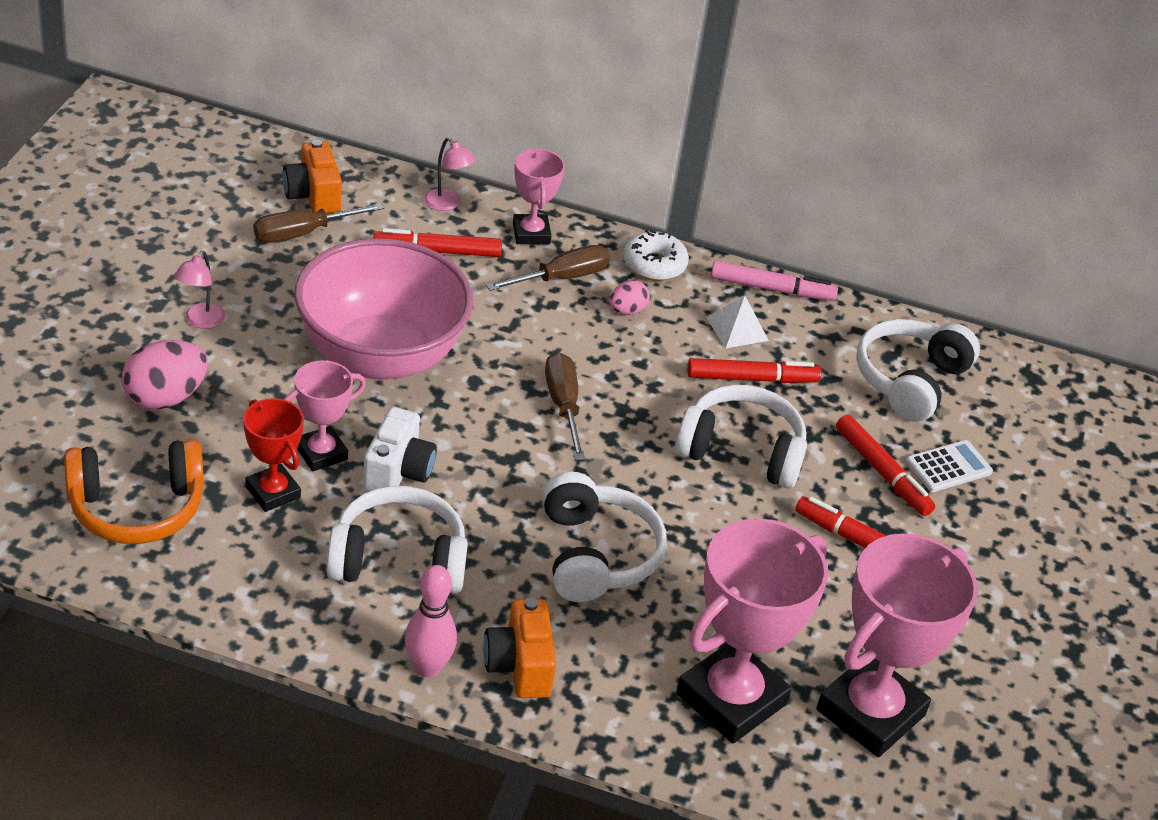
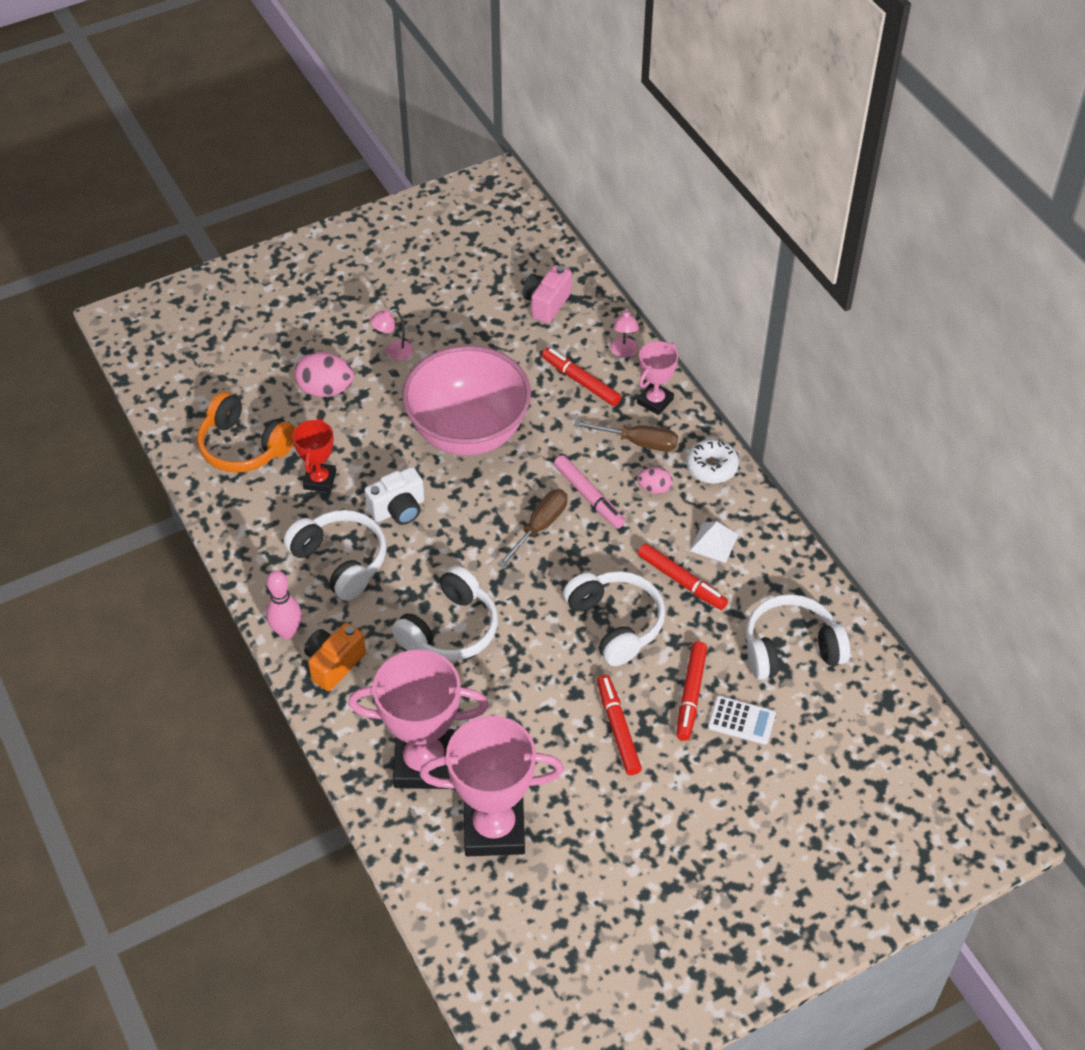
camera: 50 degrees right, 10 degrees up
brown screwdriver [253,203,384,243] -> none
orange camera [283,139,342,214] -> pink camera [523,265,572,323]
pink trophy [283,360,366,471] -> none
pink marker [711,261,838,301] -> pink marker moved to [554,455,625,529]

